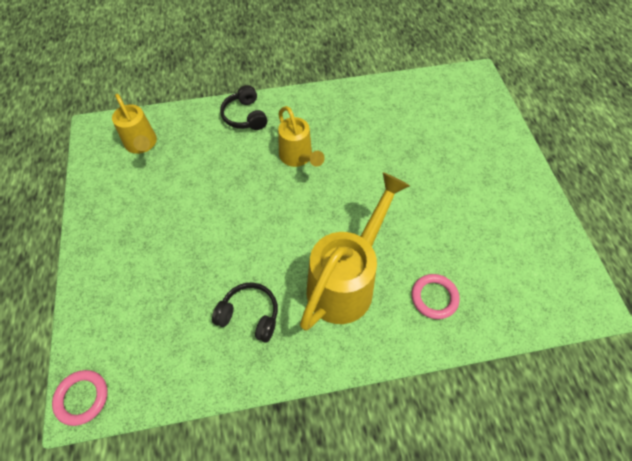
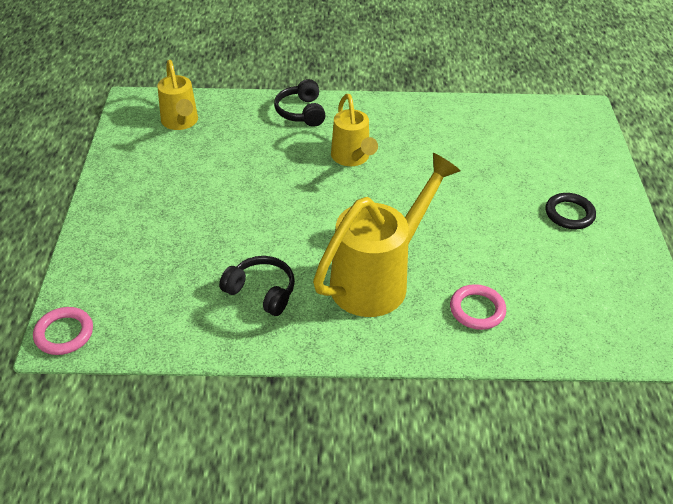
camera: 10 degrees right, 15 degrees down
none -> black ring [546,193,596,229]

